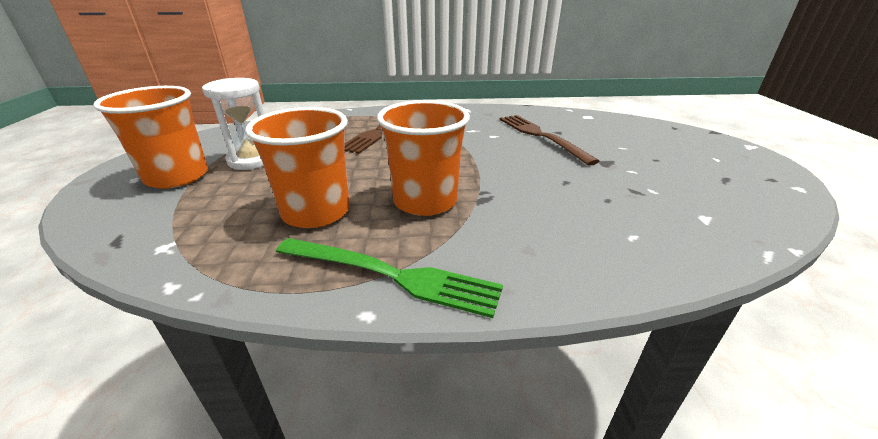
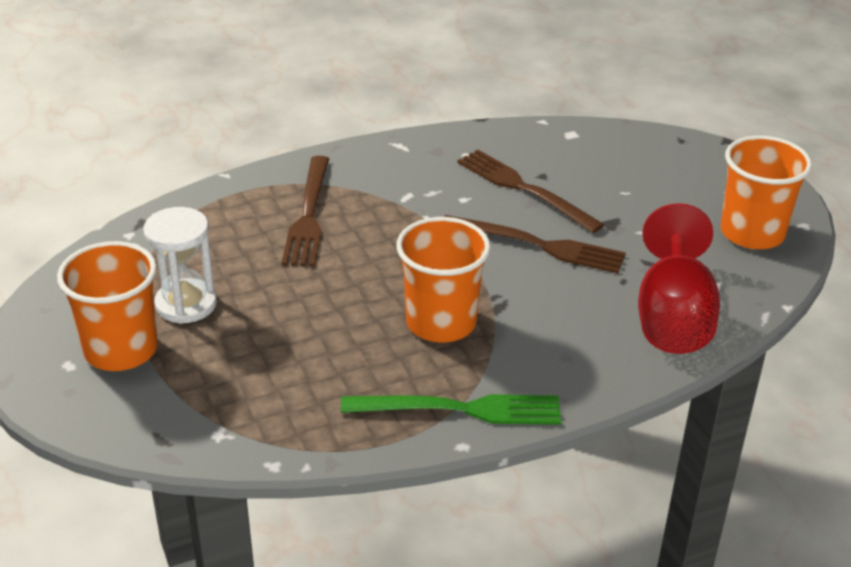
camera: 20 degrees left, 5 degrees up
orange cup [245,107,350,228] -> orange cup moved to [721,135,812,249]
none -> brown fork [444,215,626,273]
none -> red goblet [638,203,720,354]

